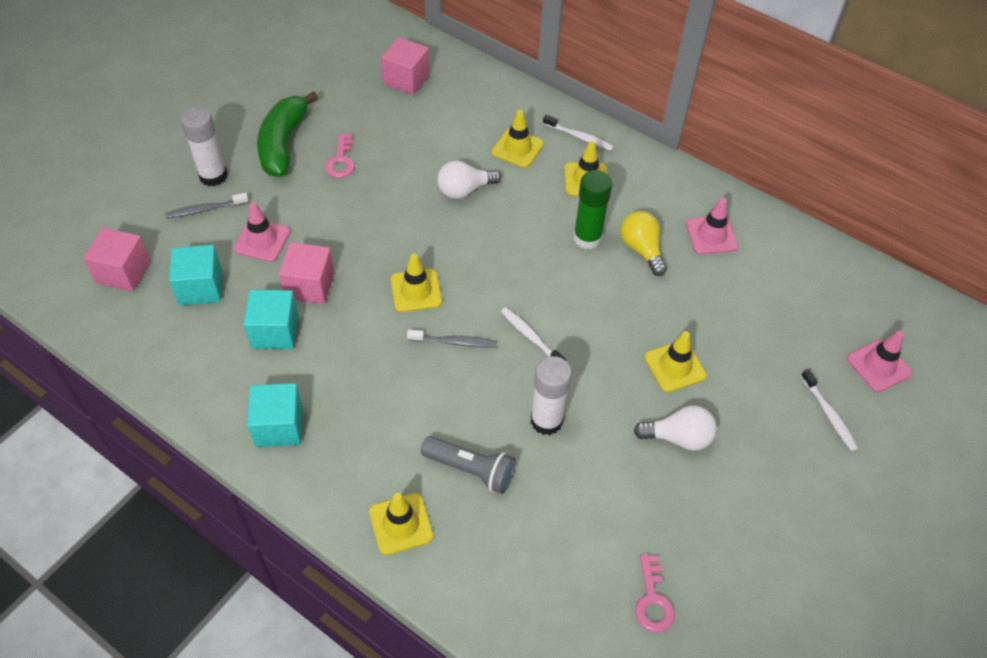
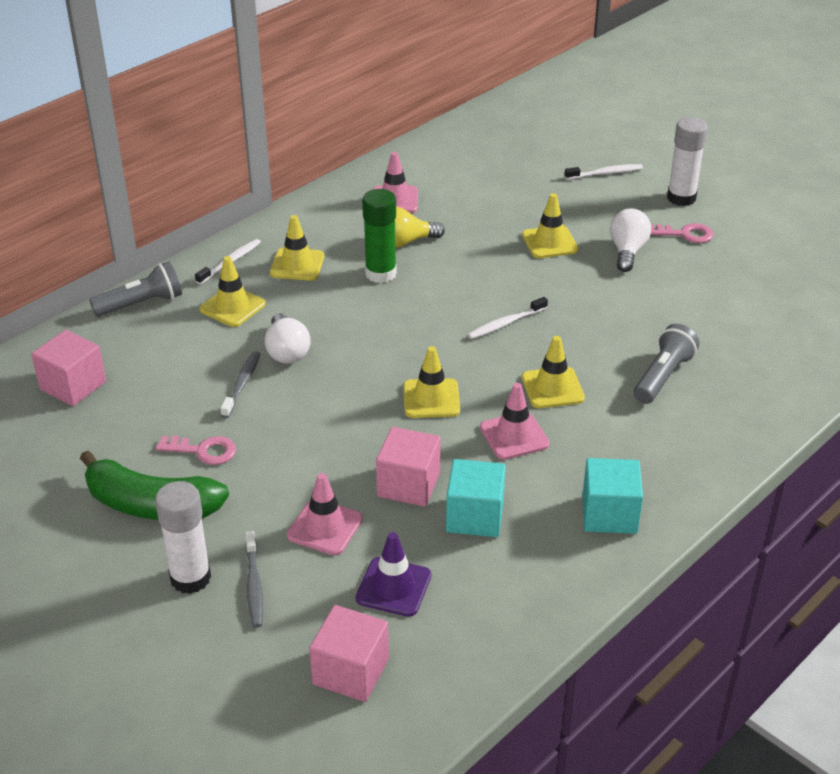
camera: 80 degrees left, 15 degrees down
turquoise cube [169,245,222,305] -> purple traffic cone [356,532,431,617]
yellow traffic cone [369,493,433,555] -> yellow traffic cone moved to [522,336,585,408]
grey toothbrush [407,330,497,348] -> grey toothbrush moved to [220,351,260,418]
white glue stick [531,356,572,435] -> white glue stick moved to [667,117,708,206]
pink key [635,554,675,633] -> pink key moved to [651,223,714,243]
pink traffic cone [847,331,912,392] -> pink traffic cone moved to [480,383,550,460]
none -> grey flashlight [89,262,182,317]

